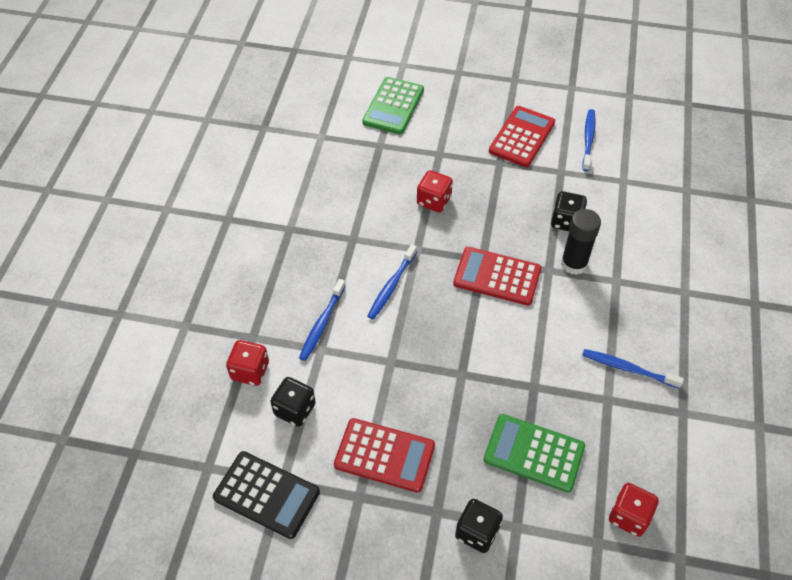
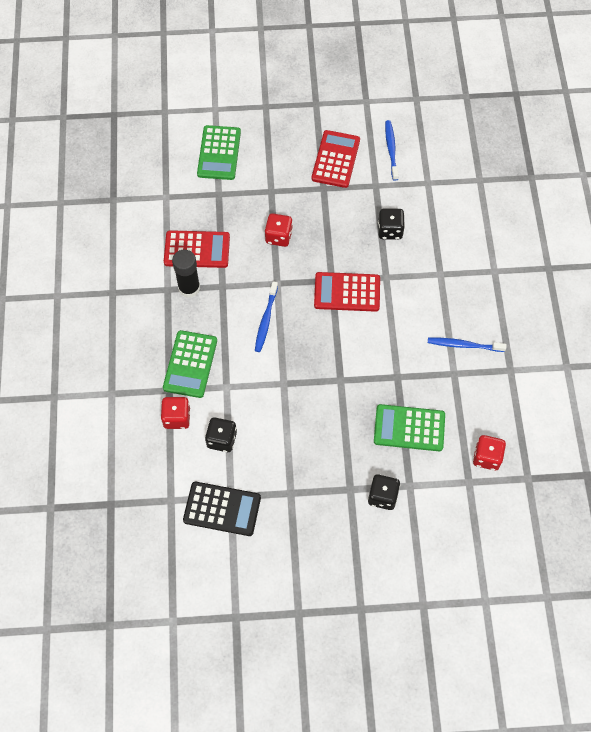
camera: 15 degrees left, 10 degrees up
blue toothbrush [299,279,346,361] -> none
red calculator [334,418,435,493] -> red calculator moved to [164,230,230,268]
black glue stick [561,209,601,275] -> black glue stick moved to [172,250,200,298]
none -> green calculator [163,330,217,398]

